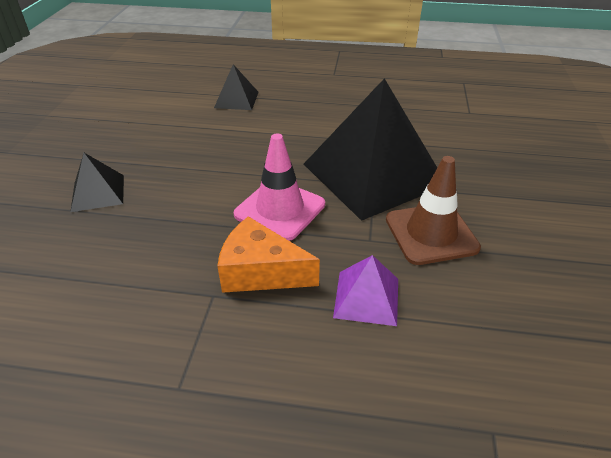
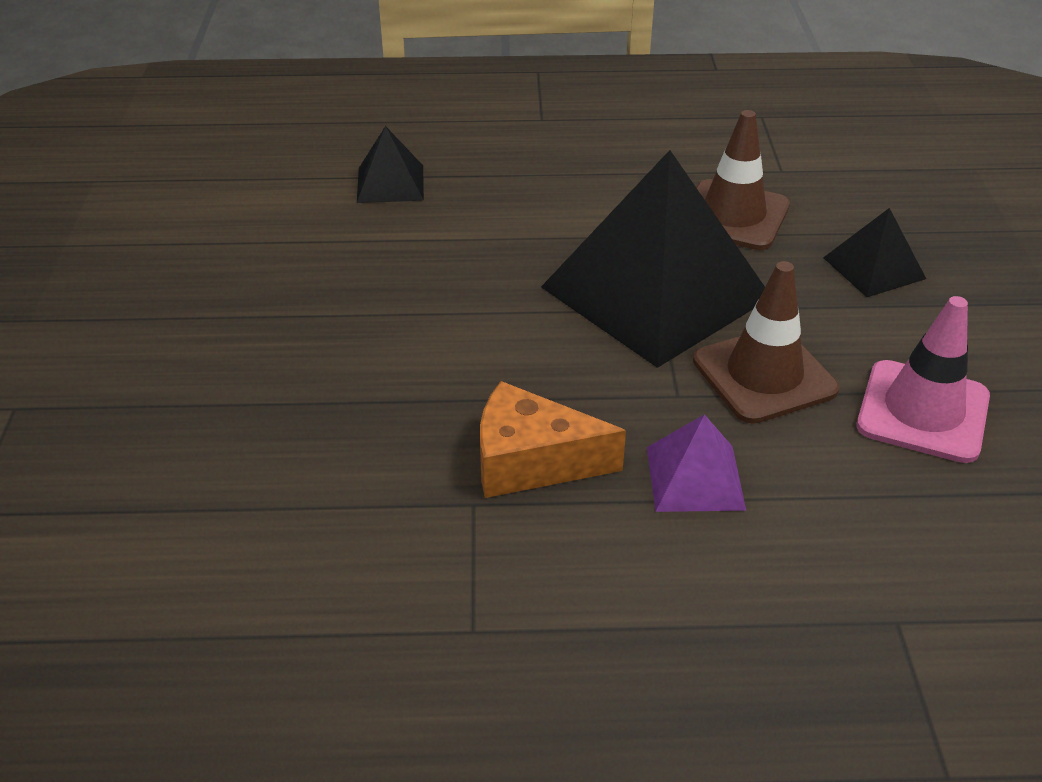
camera: 10 degrees left, 0 degrees up
black pyramid [70,153,124,212] -> black pyramid moved to [823,208,926,297]
pink traffic cone [234,133,325,241] -> pink traffic cone moved to [856,296,990,463]
none -> brown traffic cone [696,110,790,250]

